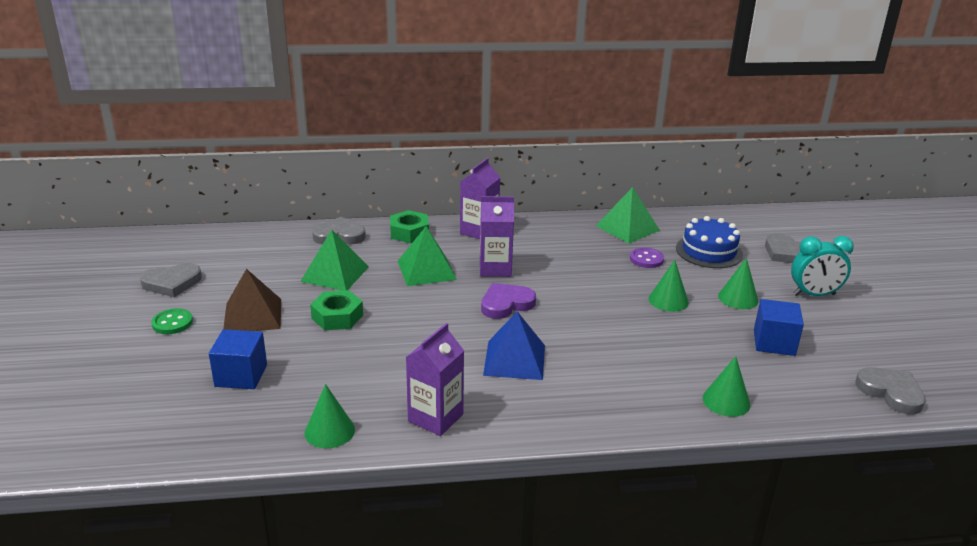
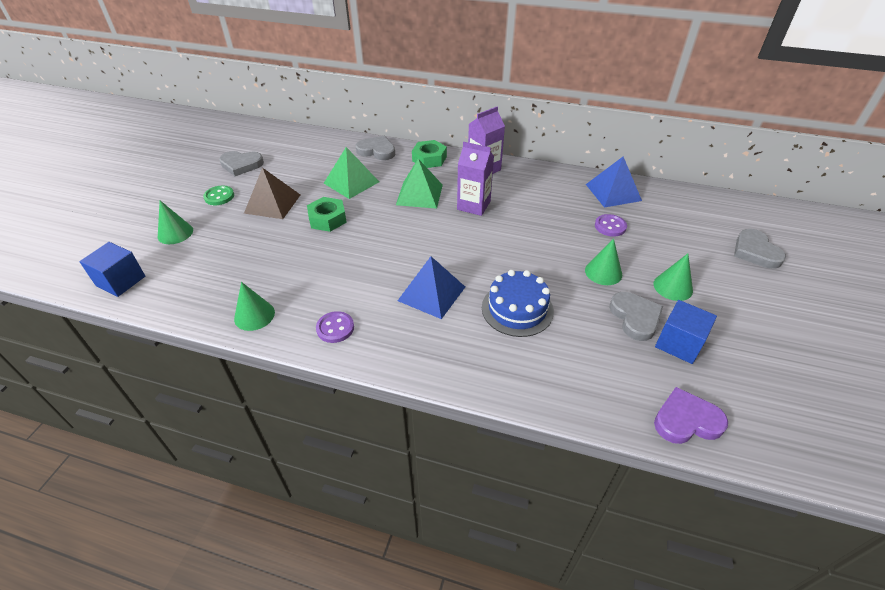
camera: 25 degrees right, 15 degrees up
blue cube [209,329,267,389] -> blue cube moved to [79,242,145,297]
purple carton [406,323,464,436] -> purple button [316,311,354,343]
purple heart [481,283,536,319] -> purple heart moved to [654,387,728,444]
green pyramid [596,187,660,243] -> blue pyramid [586,157,642,208]
blue cake [676,216,743,268] -> blue cake moved to [482,270,554,337]
green cone [702,356,751,417] -> green cone moved to [158,201,193,244]
turquoise clock [791,236,854,296] -> none
grey heart [856,367,926,415] -> grey heart moved to [609,292,663,341]

